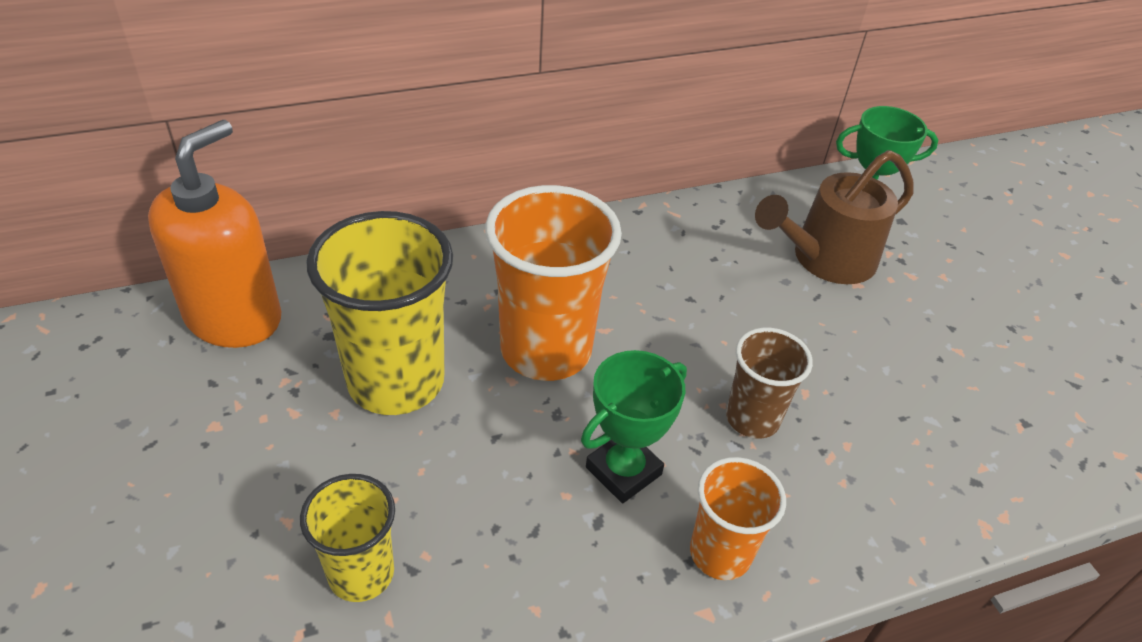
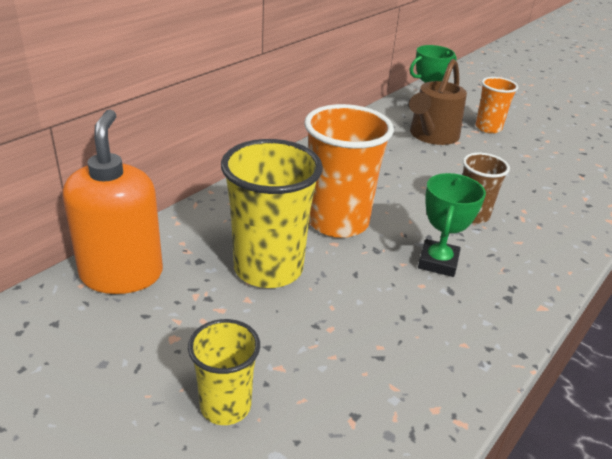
camera: 30 degrees left, 10 degrees down
yellow cup [300,474,395,602] -> yellow cup moved to [188,319,260,425]
orange cup [690,457,786,580] -> orange cup moved to [475,77,518,133]

